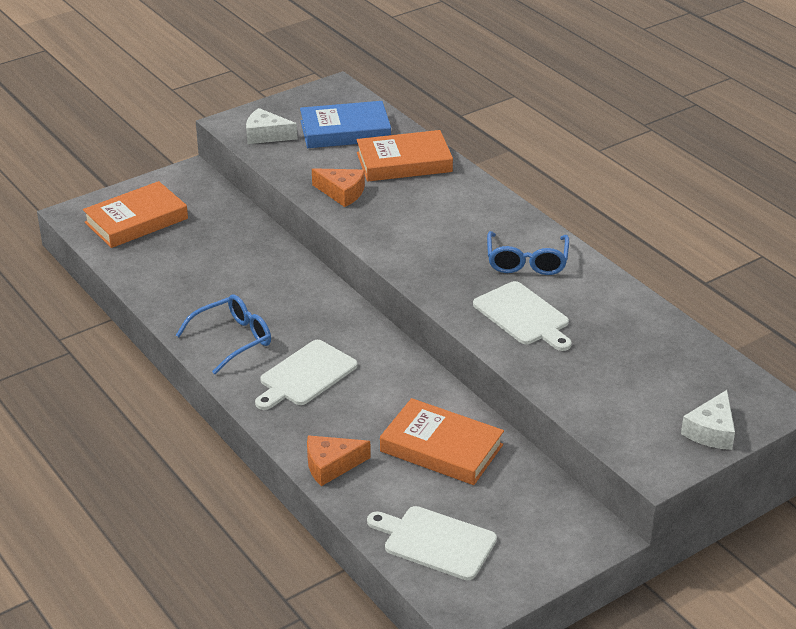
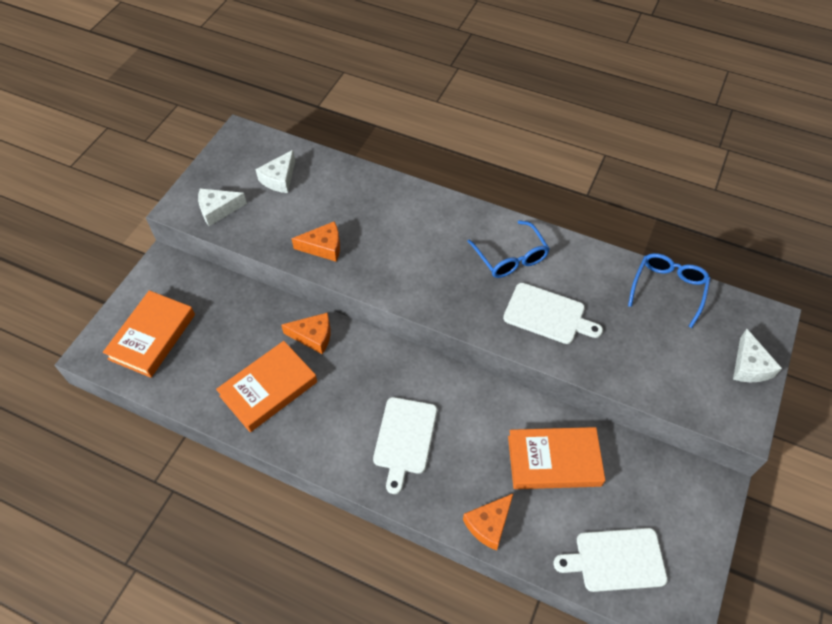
camera: 30 degrees left, 20 degrees up
blue glasses [176,294,271,374] -> blue glasses moved to [628,253,711,328]
blue book [300,101,391,148] -> white cheese [256,150,295,193]
orange book [357,130,453,182] -> orange book moved to [216,341,317,432]
none -> orange cheese [281,312,331,354]

